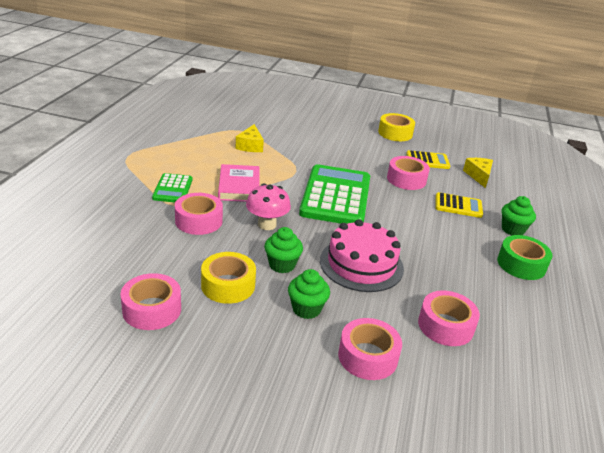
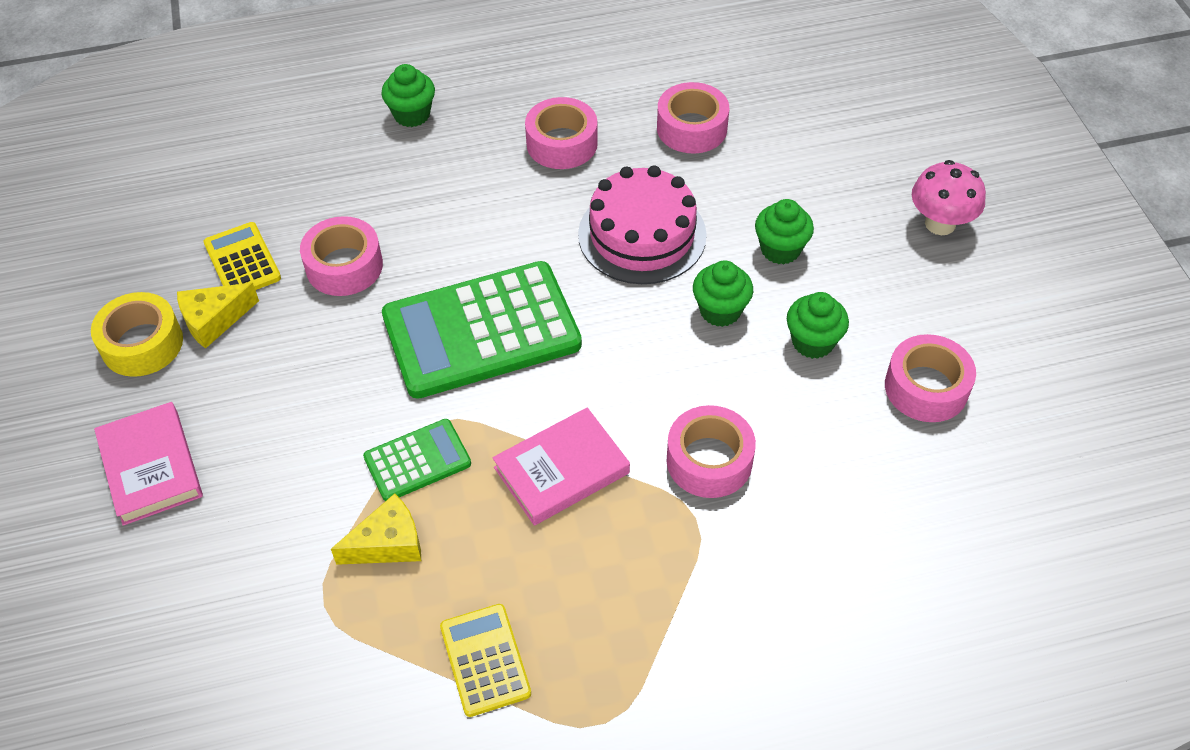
camera: 115 degrees left, 20 degrees up
green calculator [152,173,193,202] -> green calculator moved to [363,419,471,501]
yellow tape [201,252,256,304] -> green cupcake [787,292,849,359]
pink mushroom [246,183,291,230] -> pink mushroom moved to [912,160,986,235]
pink tape [338,318,402,380] -> pink tape moved to [525,97,598,169]
yellow calculator [435,192,483,218] -> yellow calculator moved to [440,604,531,717]
yellow cheese [463,158,493,188] -> yellow cheese moved to [177,283,259,349]
green tape [497,235,552,280] -> none
none -> pink book [94,402,203,526]

